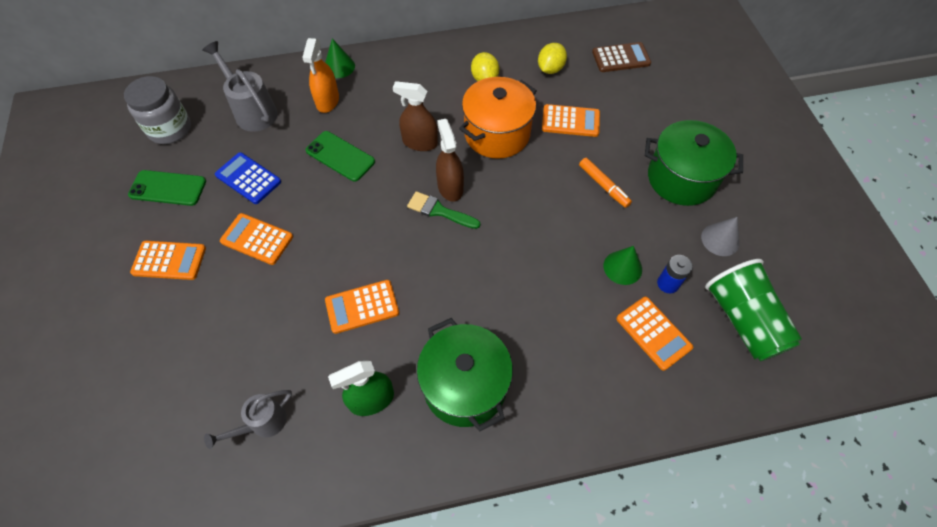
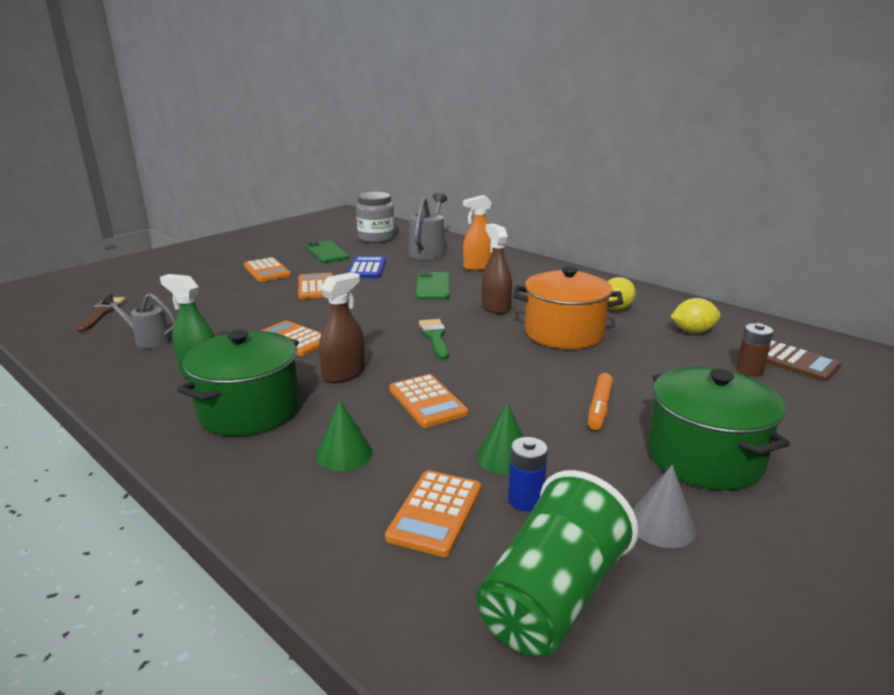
camera: 55 degrees right, 35 degrees down
green cone [325,38,355,78] -> green cone moved to [316,400,373,471]
brown spray bottle [436,119,464,202] -> brown spray bottle moved to [319,272,365,383]
orange calculator [542,104,600,137] -> orange calculator moved to [389,374,468,428]
none -> brown brush [77,297,126,332]
none -> brown battery [736,323,774,377]

